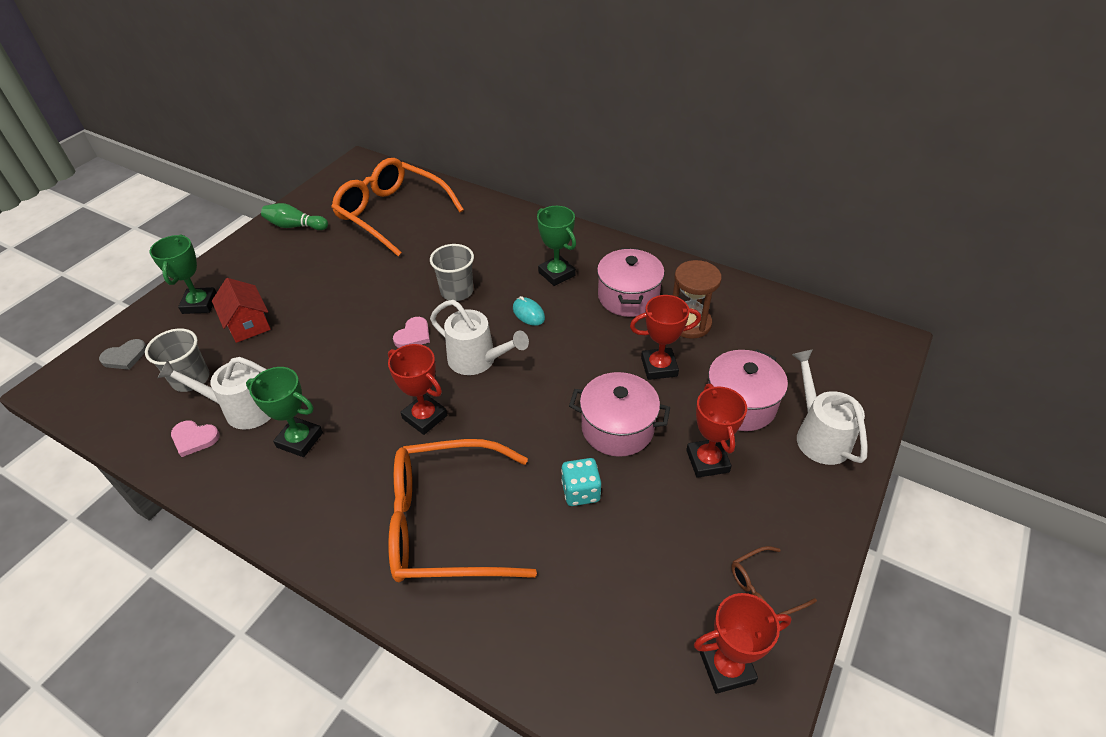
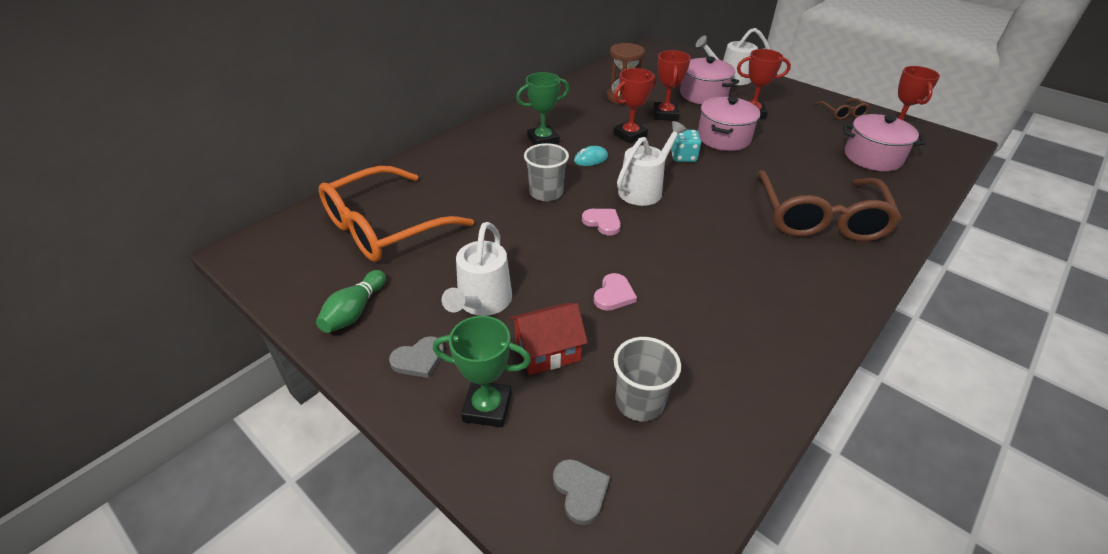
camera: 80 degrees left, 5 degrees down
white watering can [157,357,271,430] -> white watering can moved to [442,222,512,316]
pink heart [171,421,220,457] -> pink heart moved to [594,273,637,311]
green trophy [246,367,323,457] -> none
red trophy [388,344,447,435] -> red trophy moved to [613,68,656,144]
orange glasses [388,439,537,582] -> brown glasses [756,170,902,241]
turquoise dice [561,458,601,506] -> turquoise dice moved to [671,130,701,162]
pink pot [597,248,665,317] -> pink pot moved to [843,114,926,171]
none -> grey heart [389,336,444,378]

